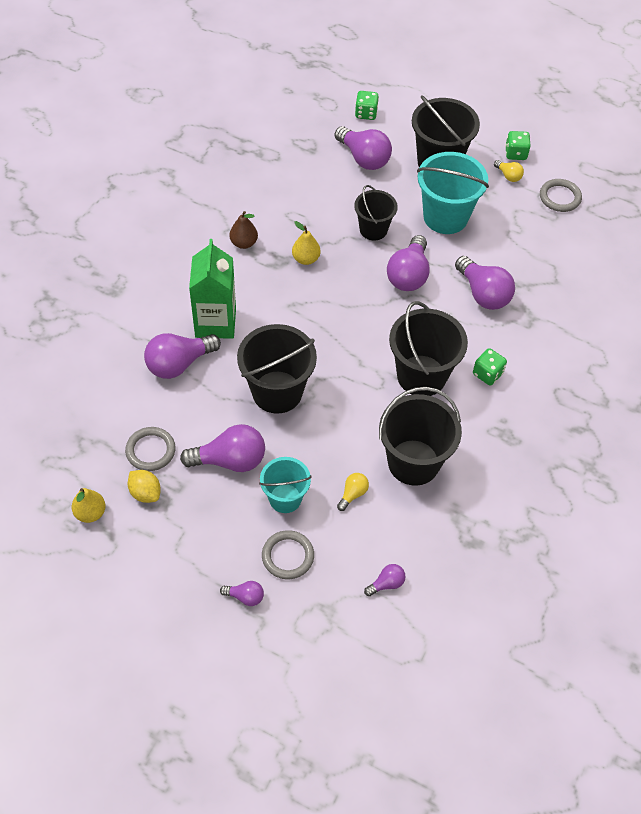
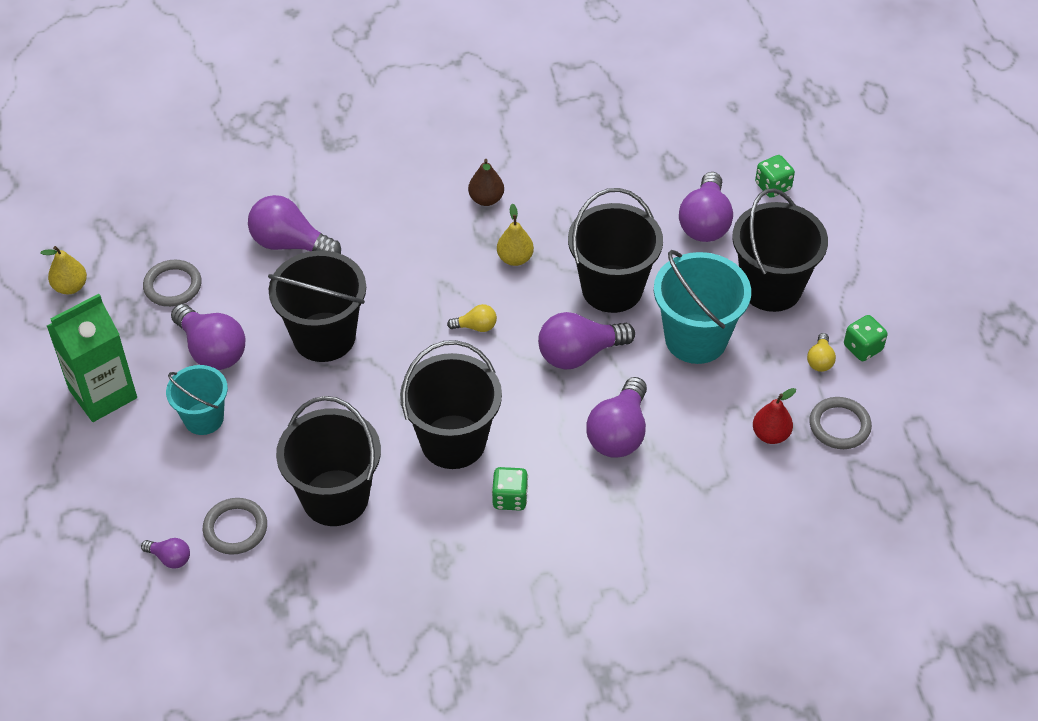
camera: 55 degrees right, 5 degrees down
yellow lemon [128,470,161,503] -> none
green carton [189,239,236,339] -> green carton moved to [47,294,137,422]
purple light bulb [220,581,264,606] -> none
grey ring [262,530,314,579] -> grey ring moved to [203,498,267,555]
yellow light bulb [337,473,369,511] -> yellow light bulb moved to [447,304,497,332]
black bucket [354,185,398,241] -> black bucket [568,188,663,313], size x1.63
none -> red pear [753,388,796,444]

